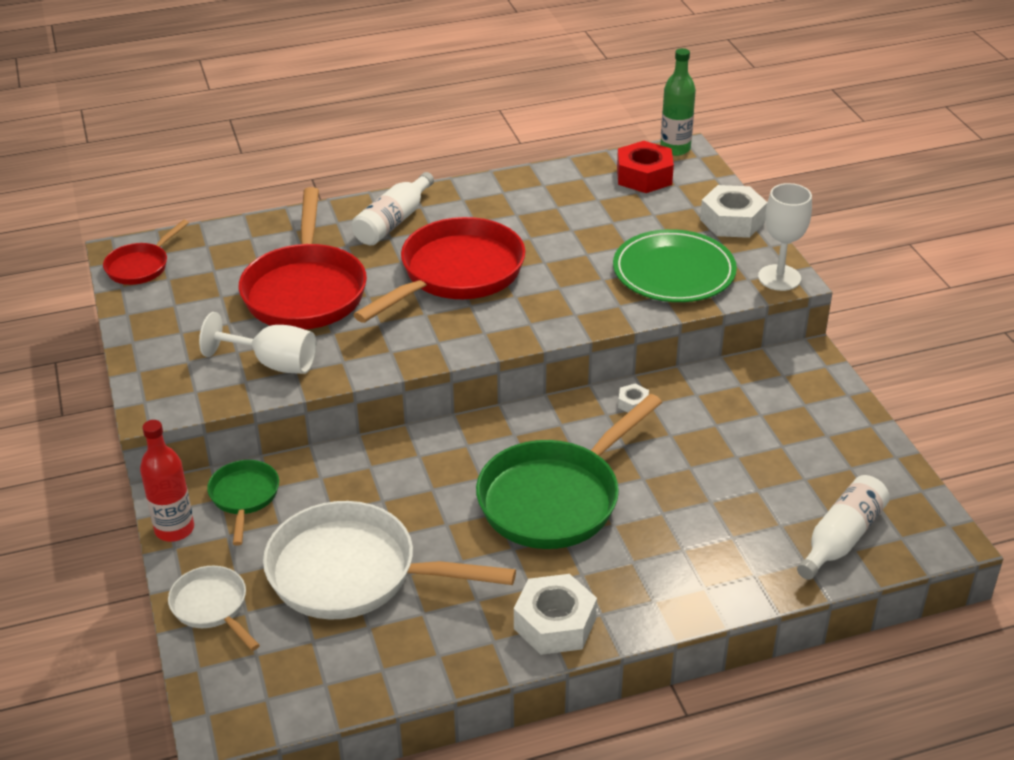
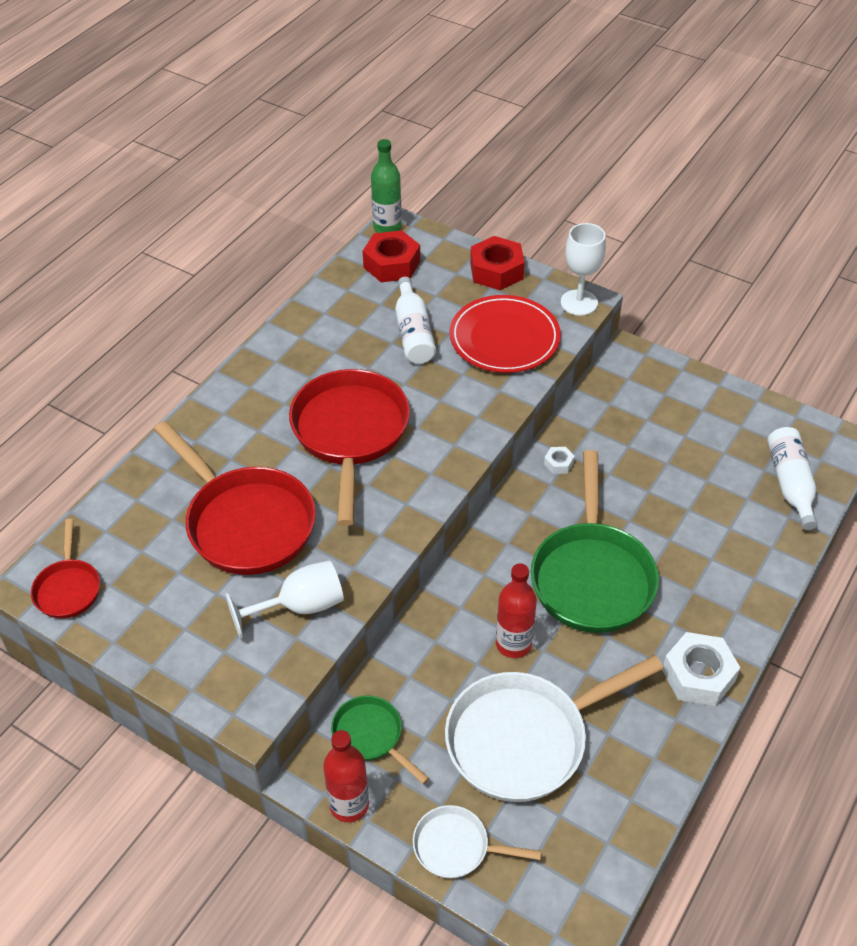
camera: 40 degrees left, 10 degrees up
white bottle [351,172,434,245] -> white bottle moved to [395,277,436,364]
green plate [613,229,737,302] -> red plate [449,295,561,373]
white nut [700,185,767,238] -> red nut [470,236,525,290]
none -> red bottle [496,563,537,658]

